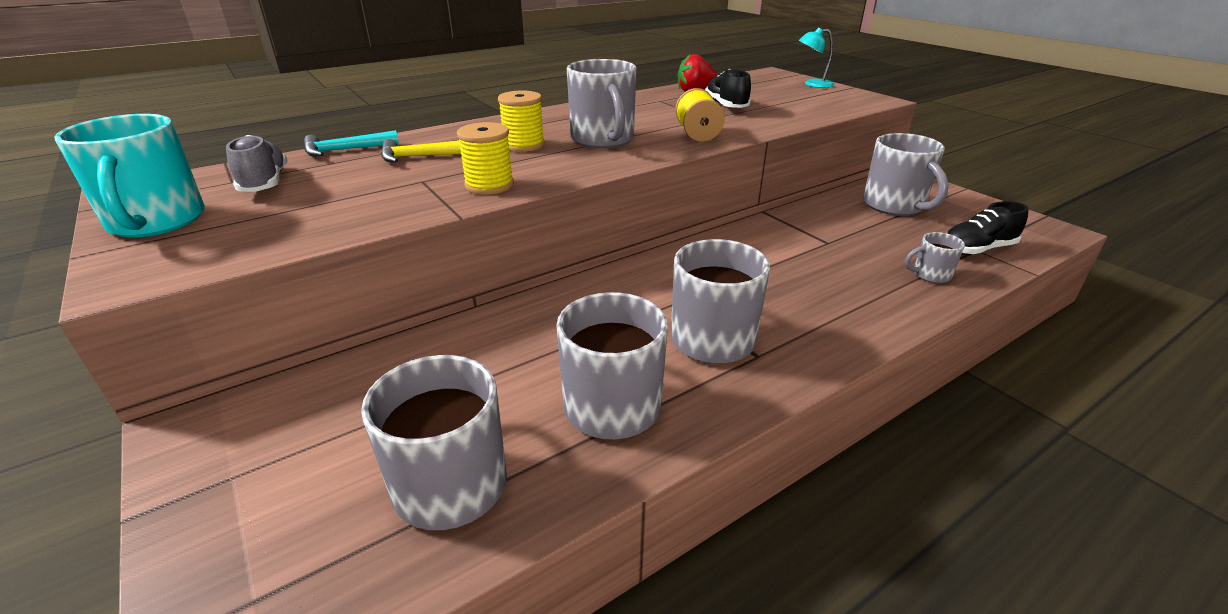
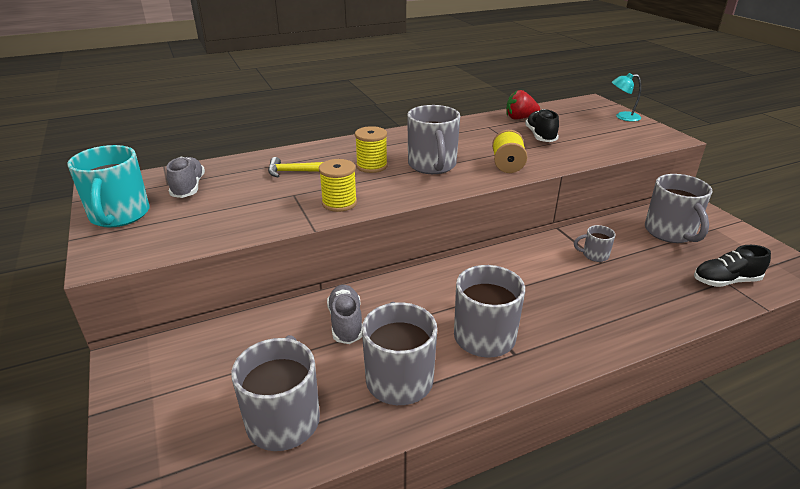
camera: 10 degrees right, 0 degrees up
turquoise hammer [304,130,399,156] -> none
grey mug [905,232,965,283] -> grey mug moved to [574,225,616,262]
none -> grey shoe [327,285,362,344]

